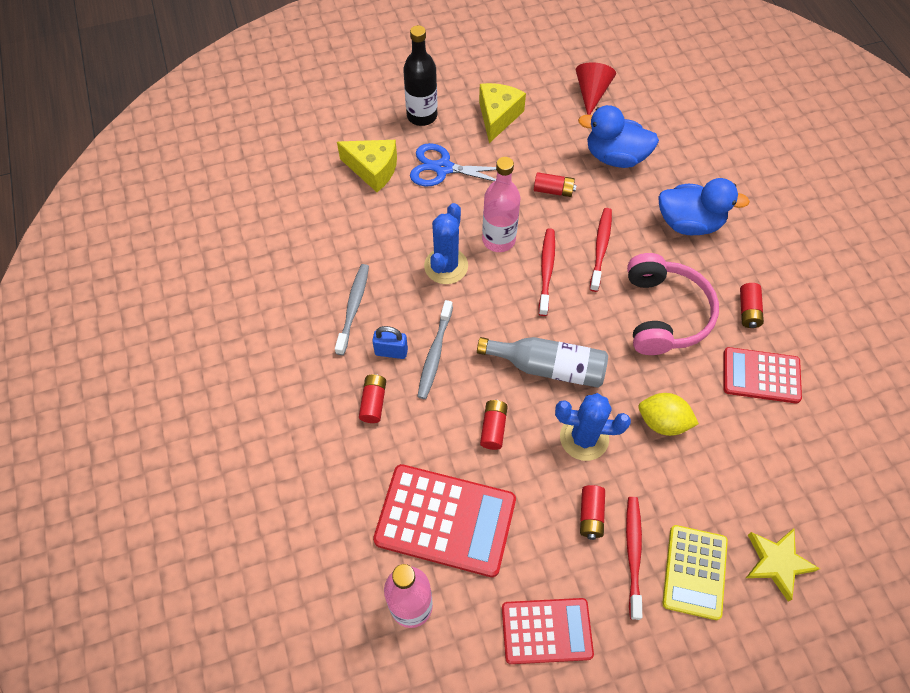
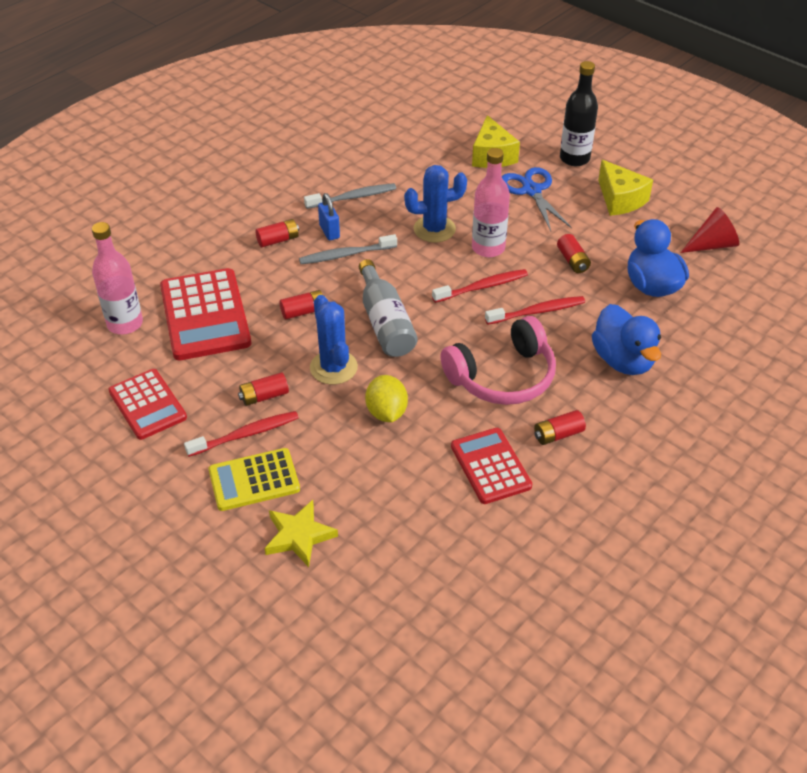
camera: 60 degrees right, 15 degrees down
yellow cheese [479,83,526,143] -> yellow cheese turned 75 degrees clockwise [598,160,653,216]

